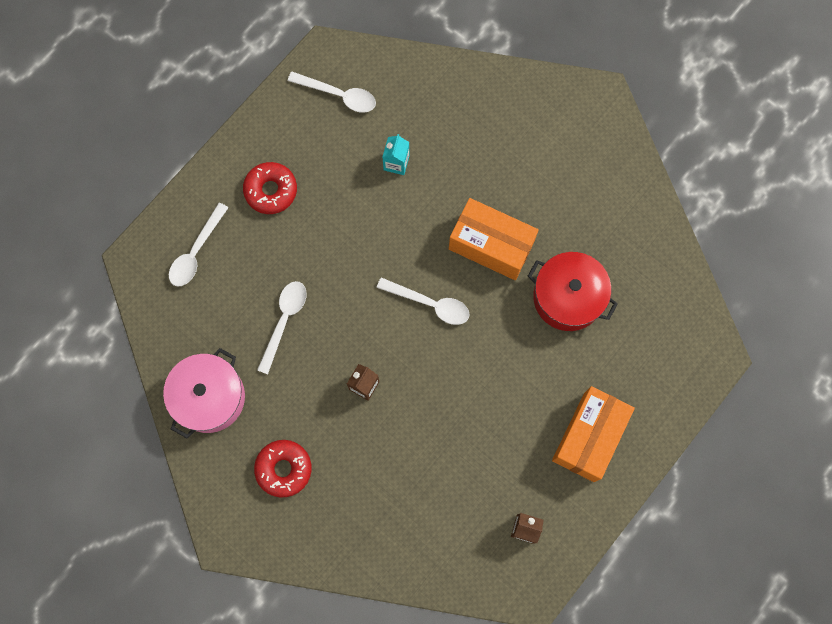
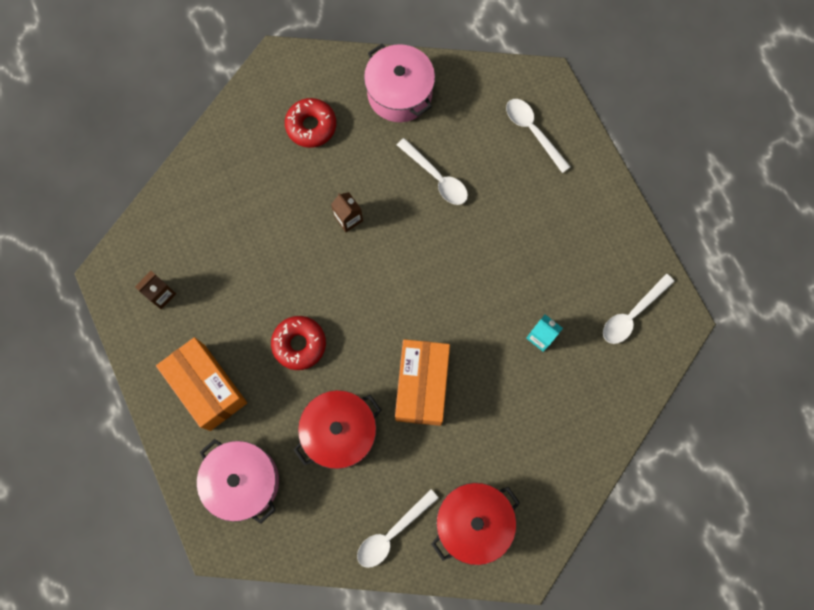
camera: 115 degrees right, 0 degrees up
red donut [243,162,297,214] -> red donut moved to [271,316,326,370]
white spoon [377,278,470,325] -> white spoon moved to [357,489,439,568]
orange box [449,198,539,280] -> orange box turned 45 degrees counterclockwise [395,339,450,426]
none -> pink pot [197,439,279,524]
none -> red pot [431,483,520,565]

